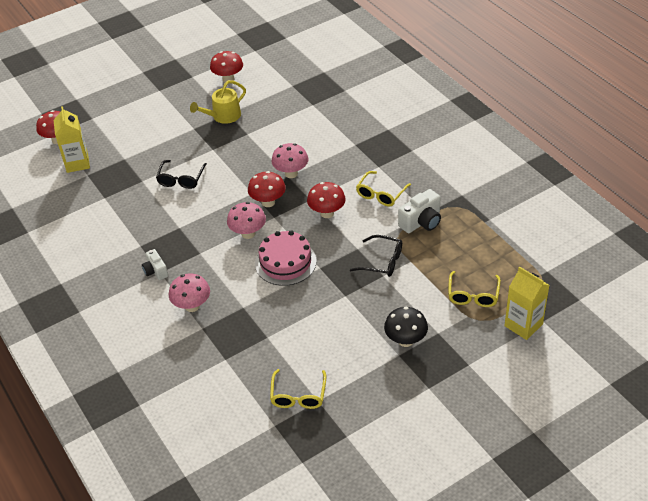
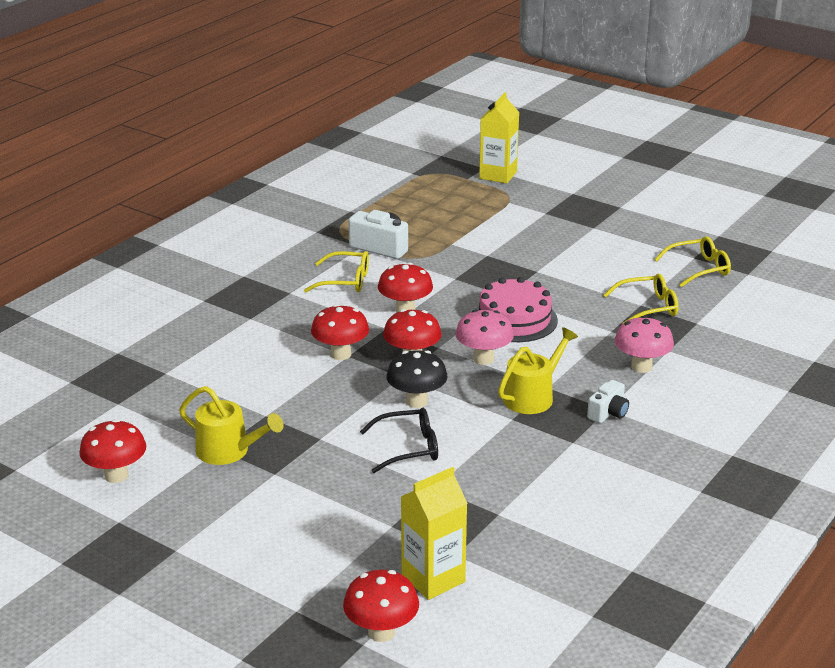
camera: 115 degrees left, 15 degrees down
pink mushroom [271,143,309,178] -> red mushroom [311,304,369,360]
black glasses [350,235,402,277] -> none
black mushroom [384,307,428,347] -> black mushroom moved to [386,350,448,408]
yellow glasses [448,271,501,307] -> yellow glasses moved to [604,274,679,324]
none -> yellow watering can [498,327,578,414]

